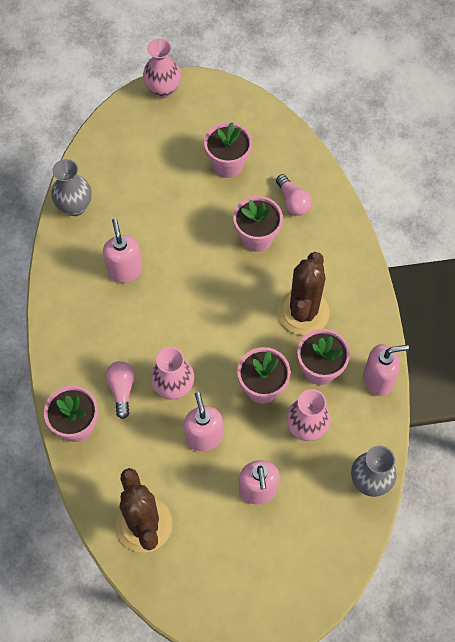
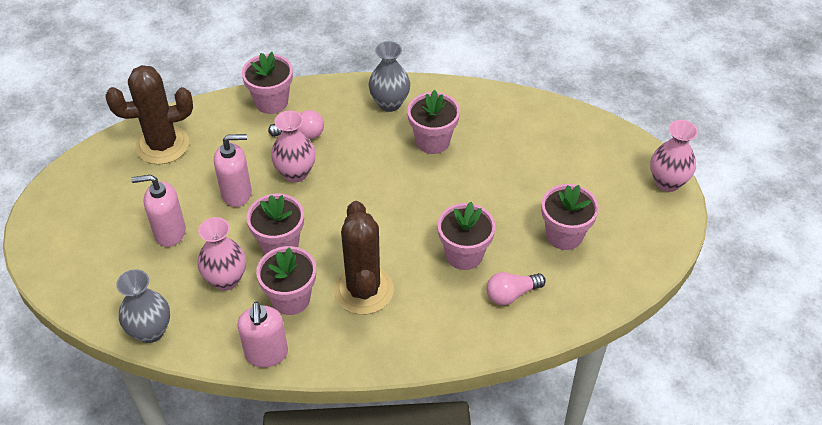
camera: 95 degrees right, 15 degrees down
grey vase [51,159,92,216] -> grey vase moved to [369,41,410,112]
pink soap dispenser [103,218,143,283] -> pink flower pot [407,90,460,154]
brown cactus [278,252,330,335] -> brown cactus turned 60 degrees clockwise [334,201,394,315]

